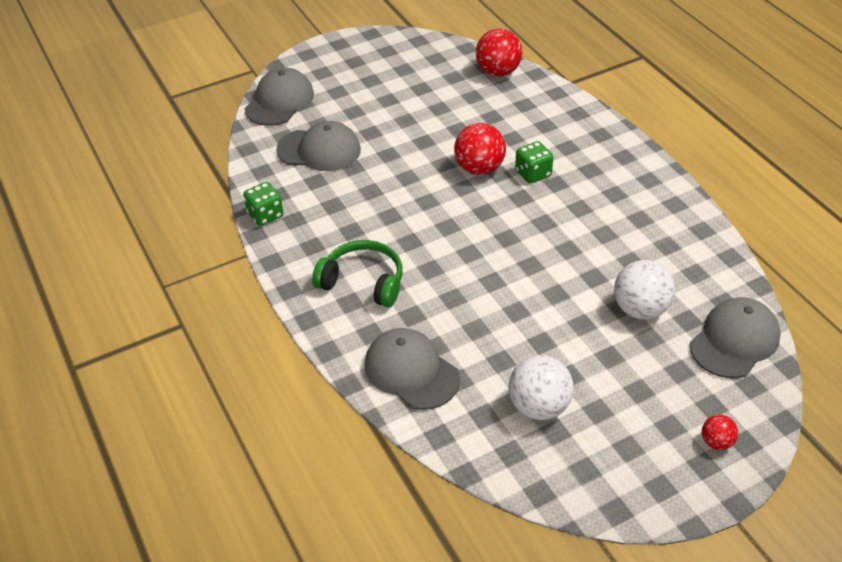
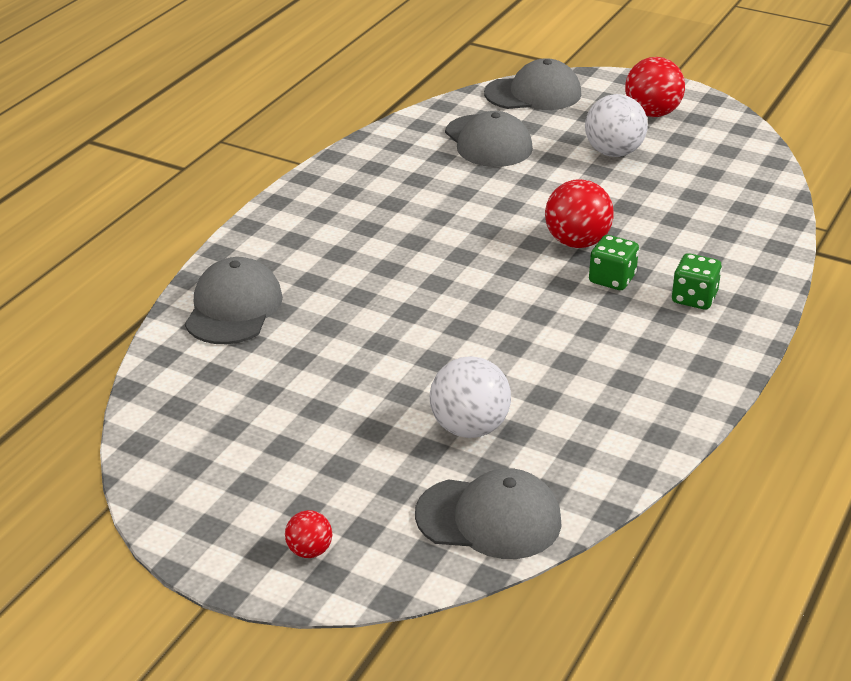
camera: 55 degrees right, 10 degrees down
green dice [243,182,283,226] -> green dice moved to [672,253,722,309]
green headphones [312,240,403,307] -> none
red ball [476,29,522,76] -> red ball moved to [625,57,685,117]
white ball [509,355,574,420] -> white ball moved to [585,94,648,157]

